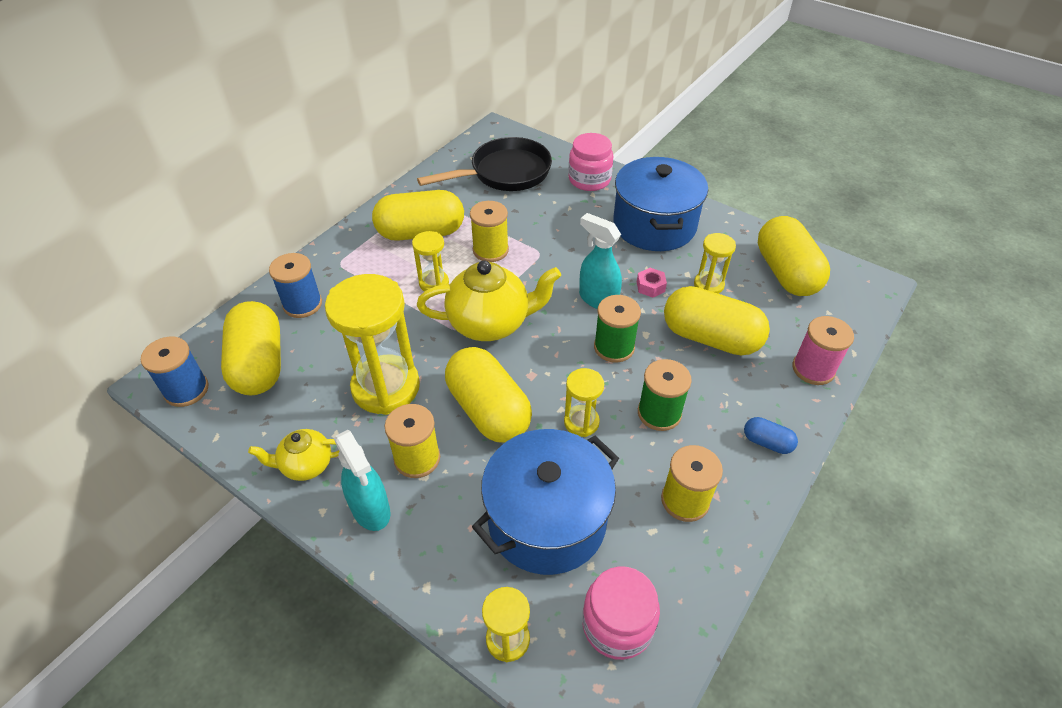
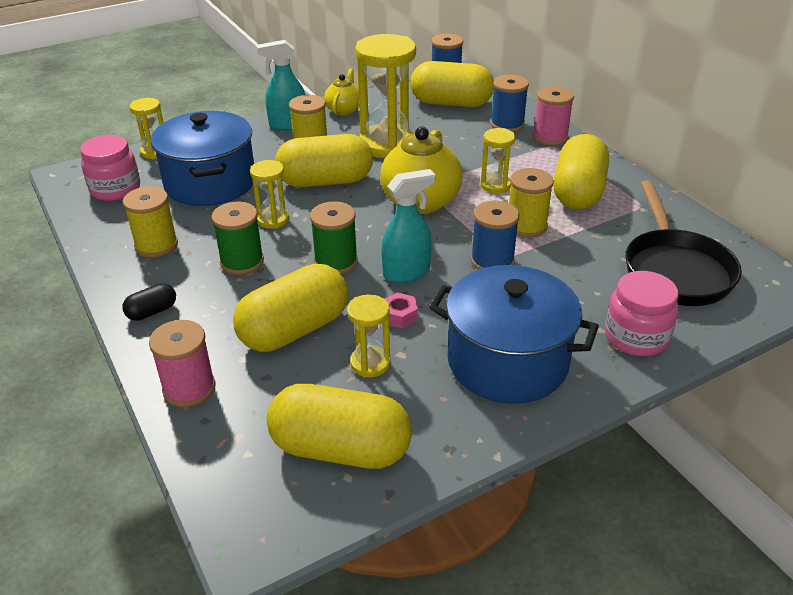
camera: 115 degrees right, 10 degrees down
blue capsule [744,417,798,454] -> black capsule [122,283,176,321]
none -> blue spool [471,201,520,270]
none -> pink spool [533,86,574,146]

